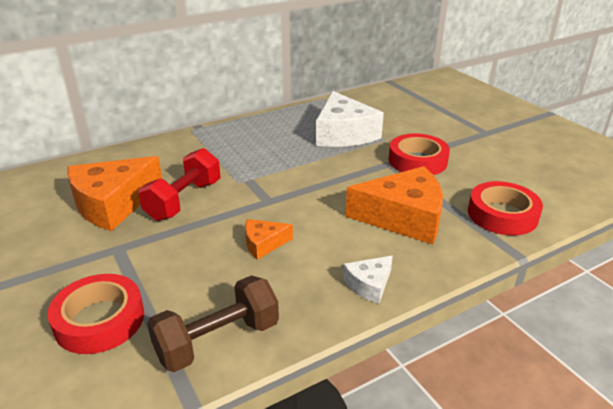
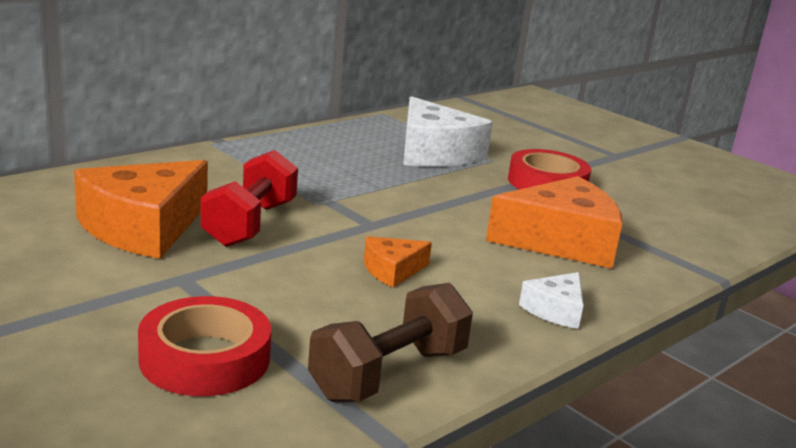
camera: 15 degrees left, 10 degrees down
red tape [468,181,543,235] -> none

